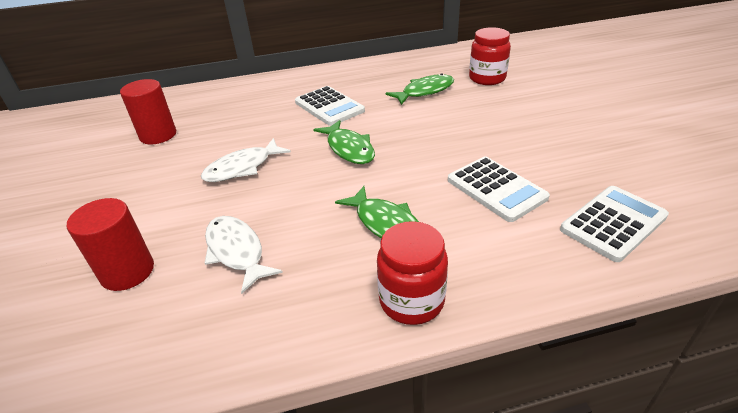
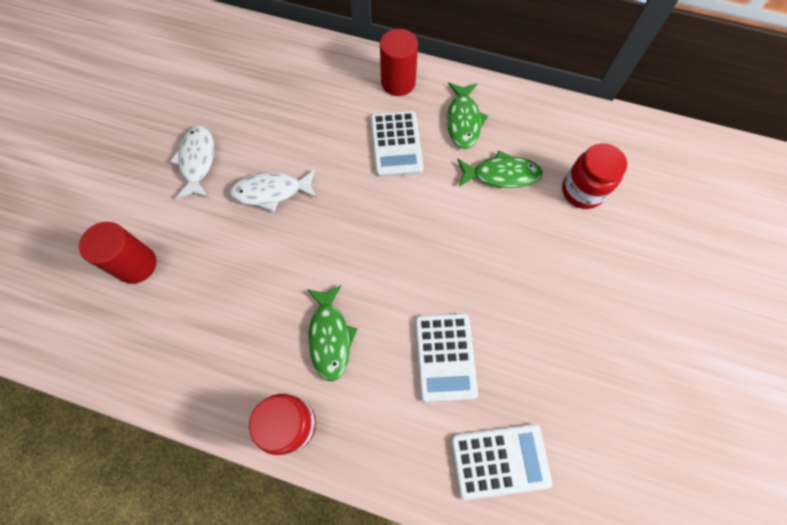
camera: 30 degrees right, 30 degrees up
red cylinder [120,79,176,145] -> red cylinder moved to [380,29,418,96]
white fish [205,216,283,294] -> white fish moved to [170,125,214,199]
green fish [313,120,375,164] -> green fish moved to [447,83,488,149]

